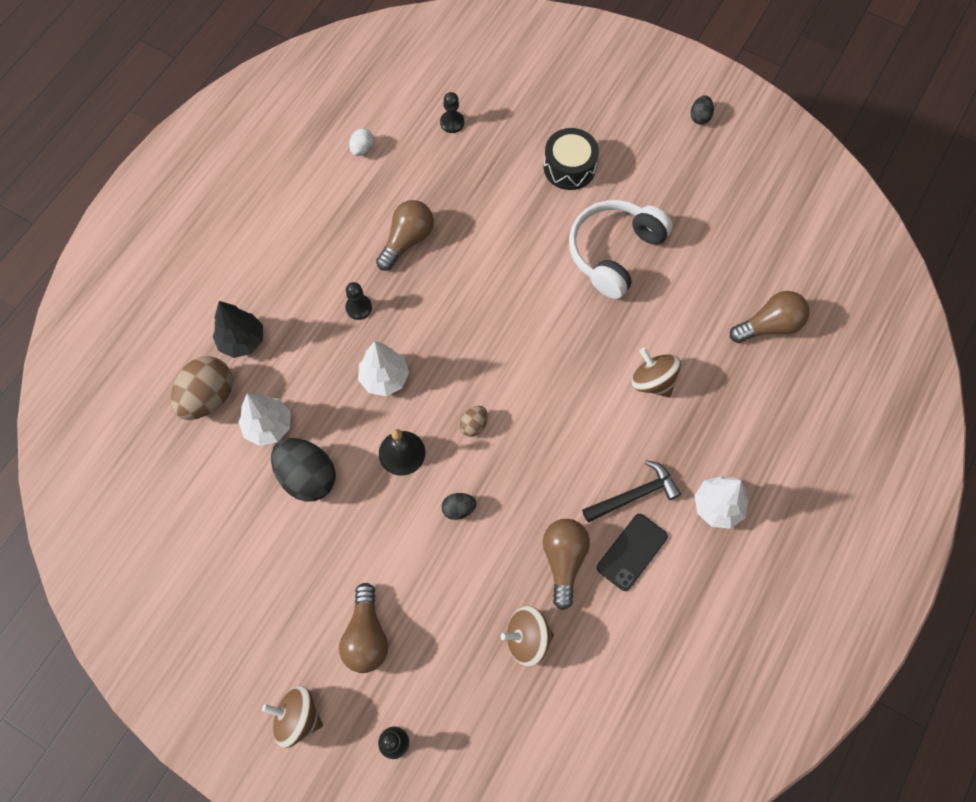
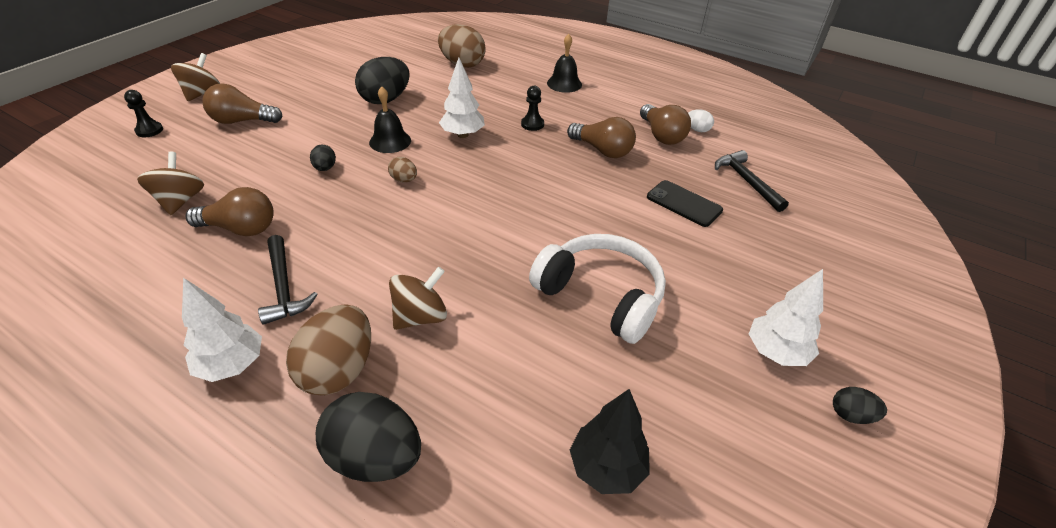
camera: 90 degrees right, 25 degrees down
black tree [213,301,263,358] -> black tree moved to [570,389,650,494]
white tree [238,393,291,446] -> white tree moved to [749,269,823,366]
black pawn [440,92,464,133] -> black hammer [715,150,789,212]
black drum [544,128,599,190] -> none
black phone [597,514,668,591] -> black phone moved to [647,180,723,227]
brown light bulb [730,291,810,343] -> brown light bulb moved to [640,104,691,145]
none -> brown egg [286,305,371,396]
none -> black egg [316,392,421,482]
none -> black bell [547,34,582,93]

